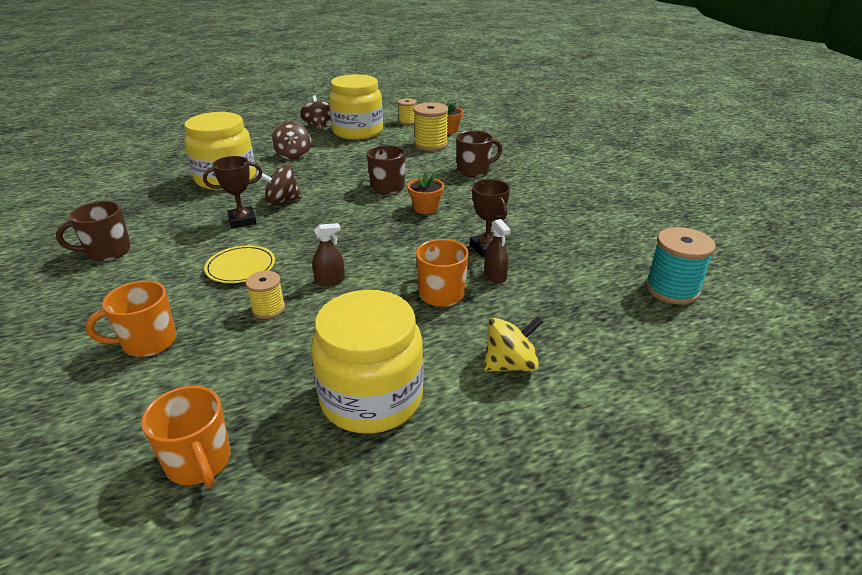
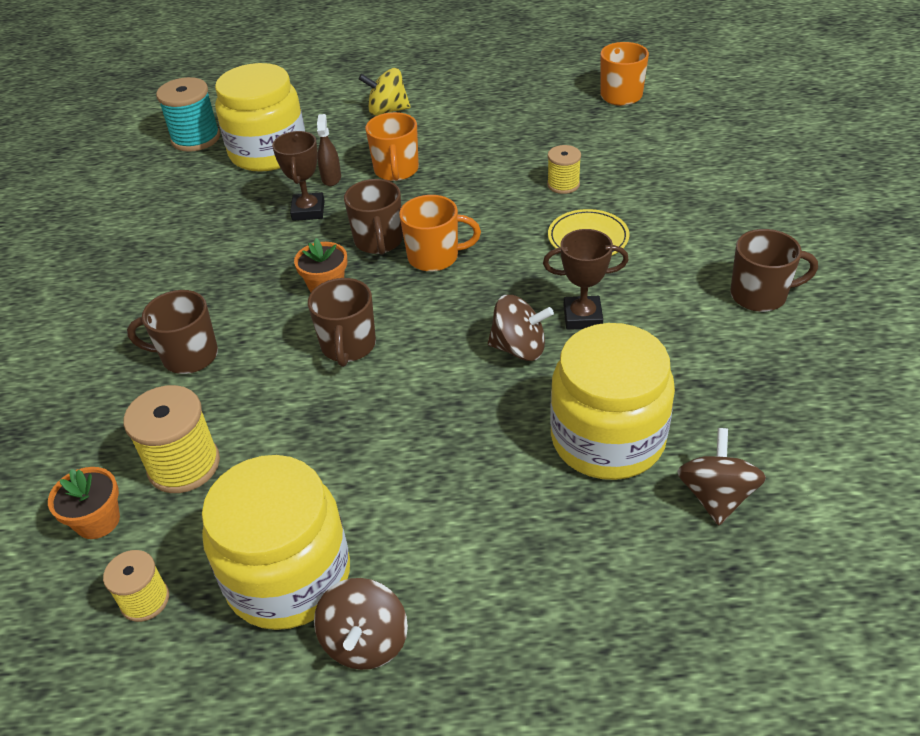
camera: 155 degrees left, 10 degrees up
orange mug [86,280,177,357] -> orange mug moved to [399,195,481,272]
brown spinning top [272,122,311,159] -> brown spinning top moved to [677,428,766,526]
yellow jar [311,290,424,434] -> yellow jar moved to [215,63,305,172]
brown spray bottle [312,223,345,286] -> none
none -> brown mug [344,179,403,255]

